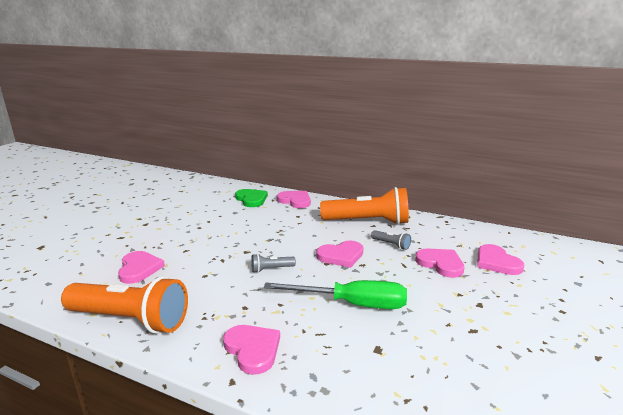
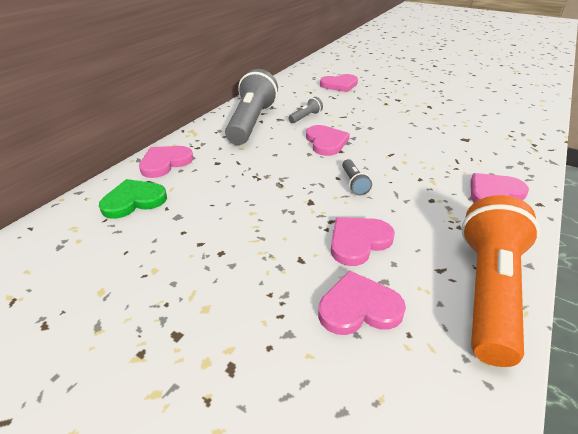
camera: 85 degrees left, 15 degrees up
green screwdriver [264,280,407,309] -> none
orange flashlight [320,187,409,225] -> grey flashlight [225,69,278,145]
pink heart [415,248,464,278] -> pink heart moved to [331,217,395,266]

